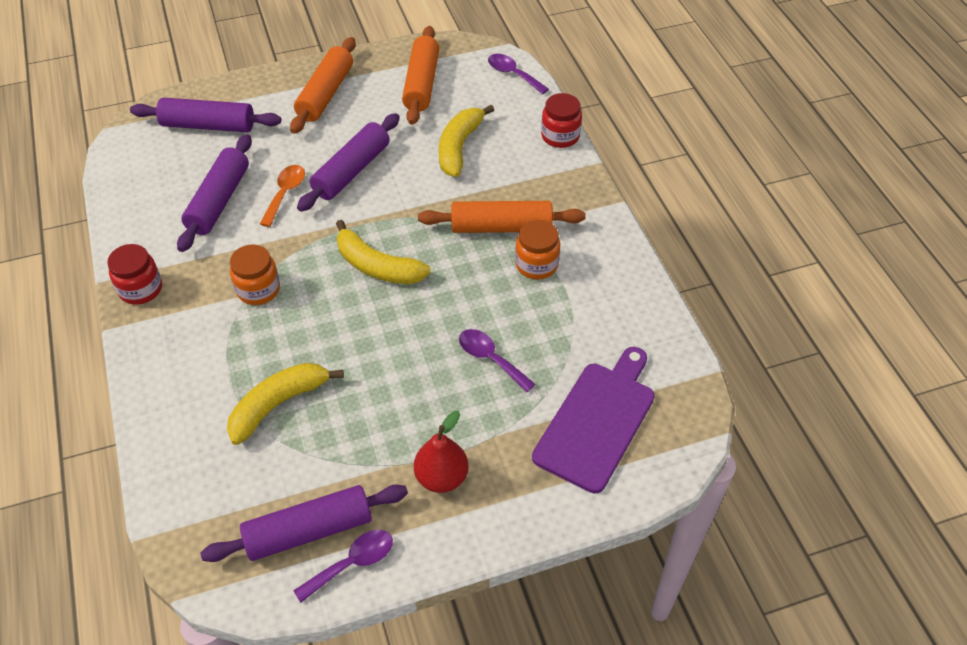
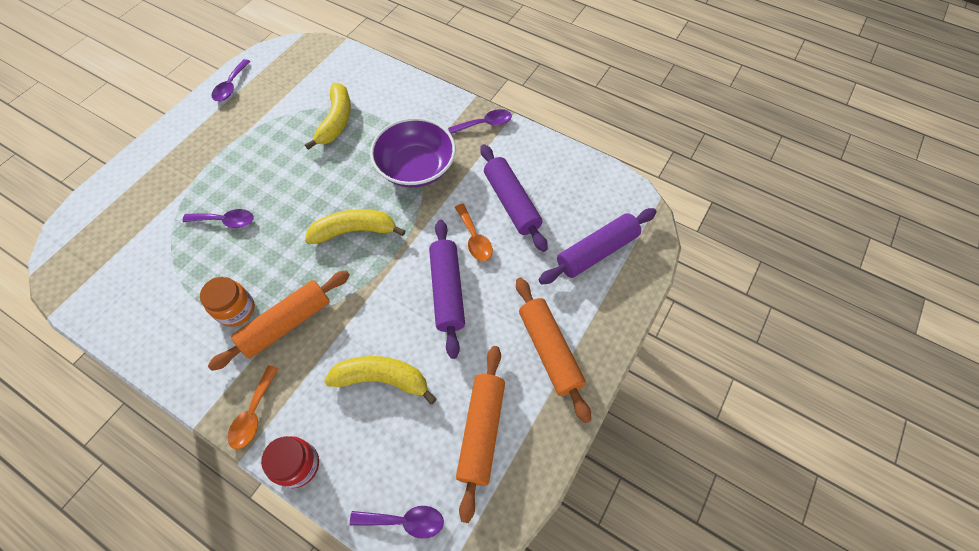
camera: 140 degrees right, 10 degrees up
red jar [107,244,162,305] -> purple spoon [448,109,512,134]
purple rolling pin [201,484,408,562] -> none
orange jar [230,244,280,305] -> purple bowl [370,118,456,188]
orange rolling pin [402,26,439,125] -> orange rolling pin turned 45 degrees clockwise [456,346,505,523]
red pear [414,411,469,493] -> none
yellow banana [439,105,494,177] -> yellow banana turned 60 degrees counterclockwise [324,356,437,404]
purple cutting board [532,347,655,493] -> none
none -> orange spoon [227,365,279,449]

